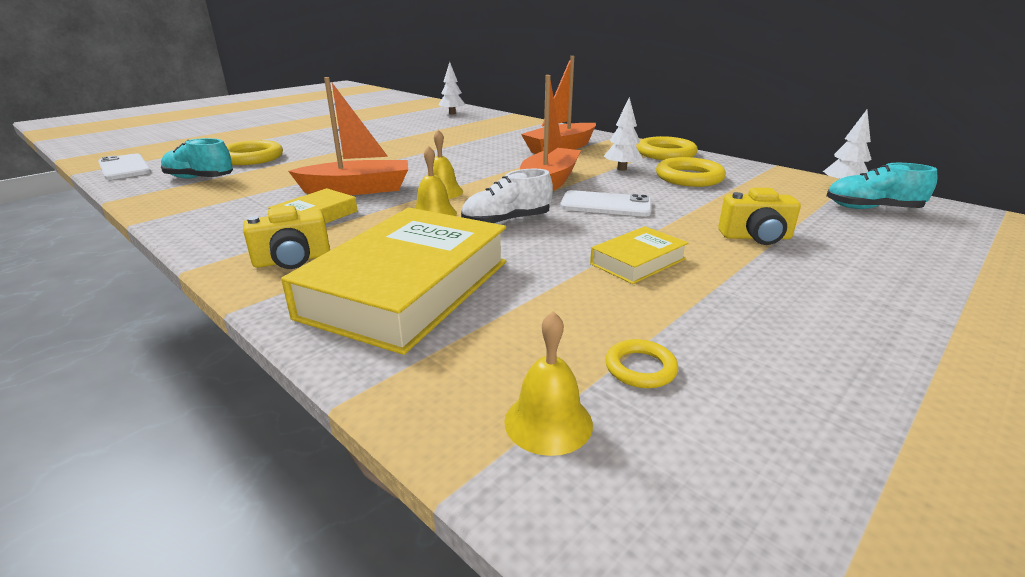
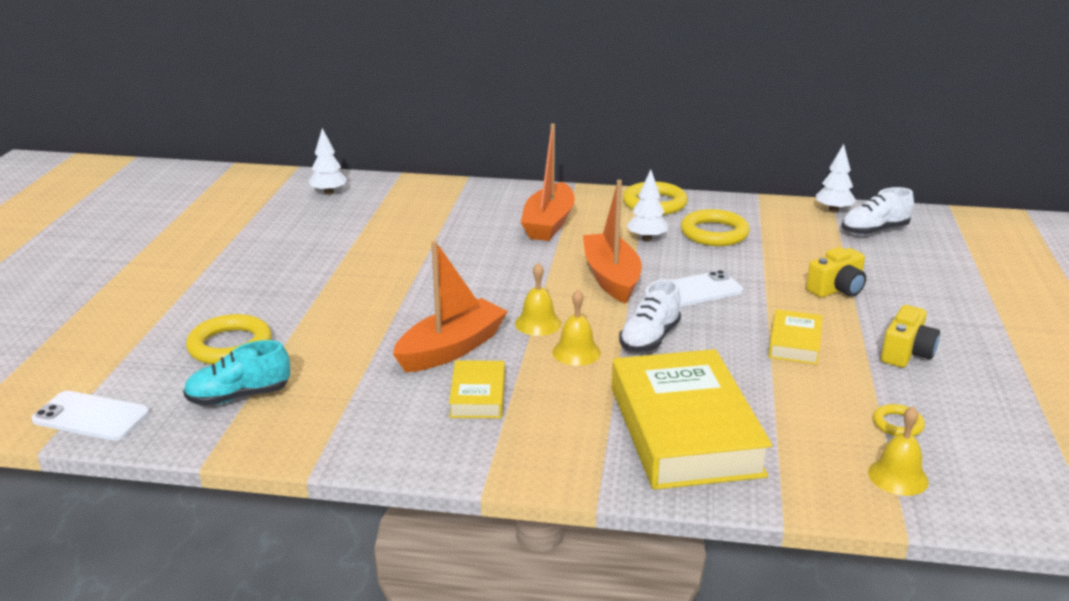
camera: 35 degrees left, 0 degrees up
yellow camera [243,206,330,269] -> yellow camera moved to [881,305,940,368]
turquoise shoe [826,163,937,209] -> white shoe [841,187,914,235]

